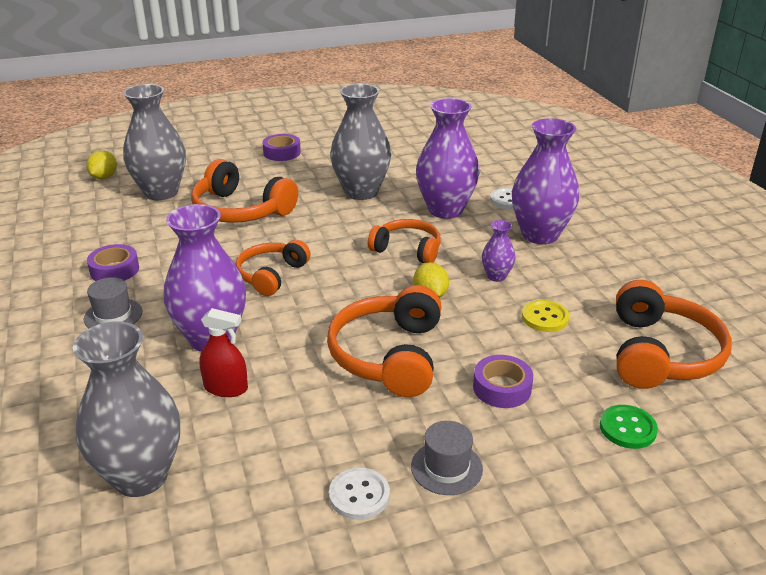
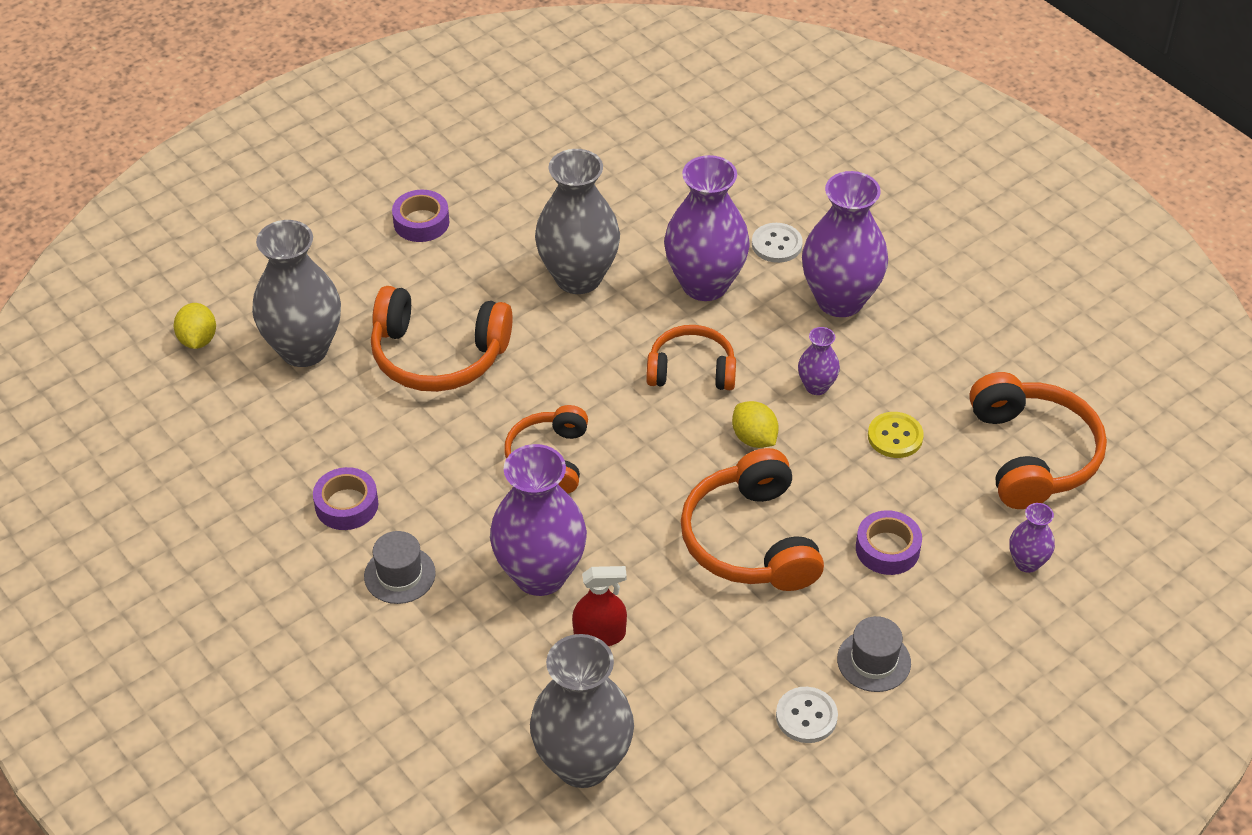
camera: 20 degrees left, 15 degrees up
green button [600,405,658,449] -> purple vase [1009,503,1055,573]

